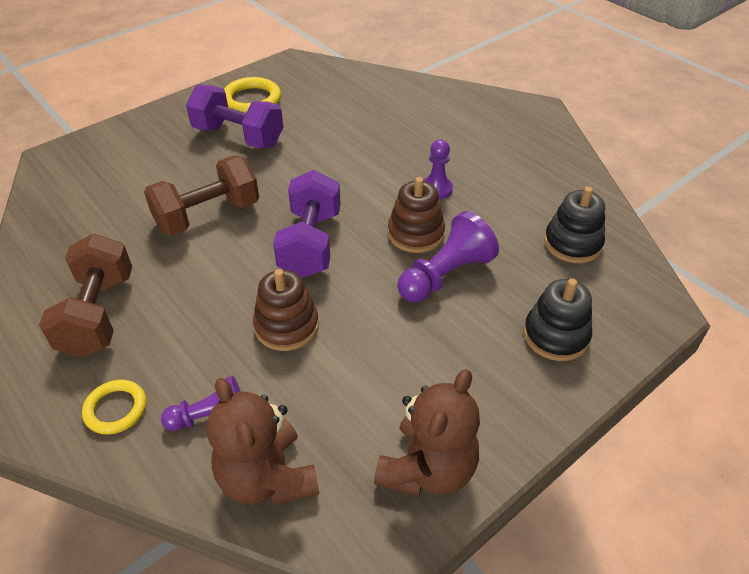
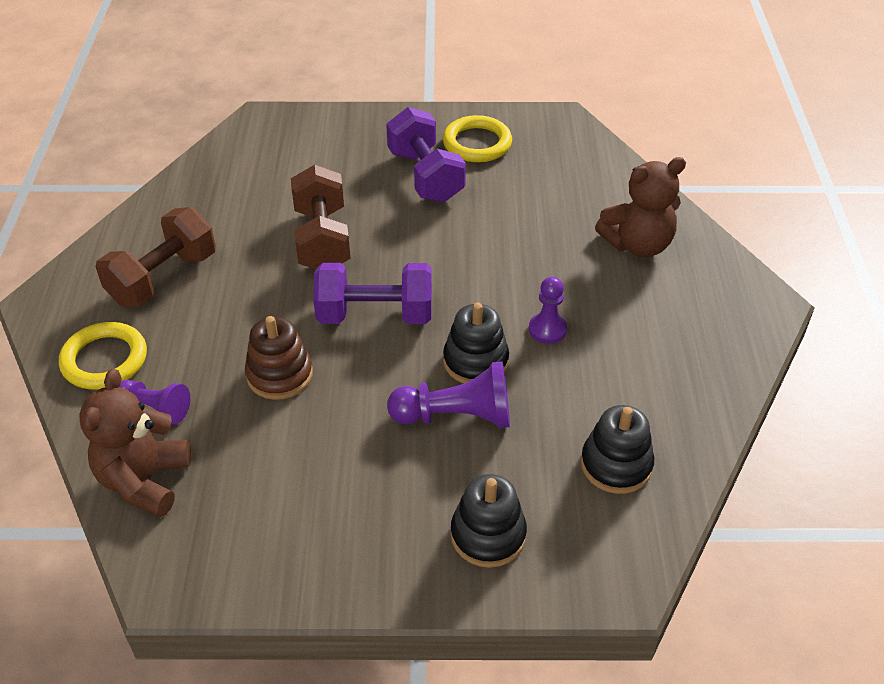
camera: 40 degrees right, 0 degrees up
yellow ring [82,380,146,435] -> yellow ring [59,322,147,390], size x1.51
brown dumbbell [144,156,259,236] -> brown dumbbell turned 75 degrees clockwise [291,165,351,269]
purple dumbbell [273,170,341,278] -> purple dumbbell turned 45 degrees clockwise [313,263,432,324]
brown teddy bear [374,369,480,496] -> brown teddy bear moved to [595,157,686,257]
brown stacking toy [388,177,445,253] -> black stacking toy [443,303,509,384]

